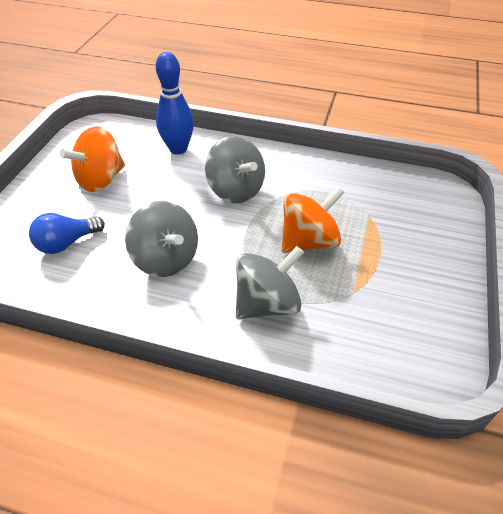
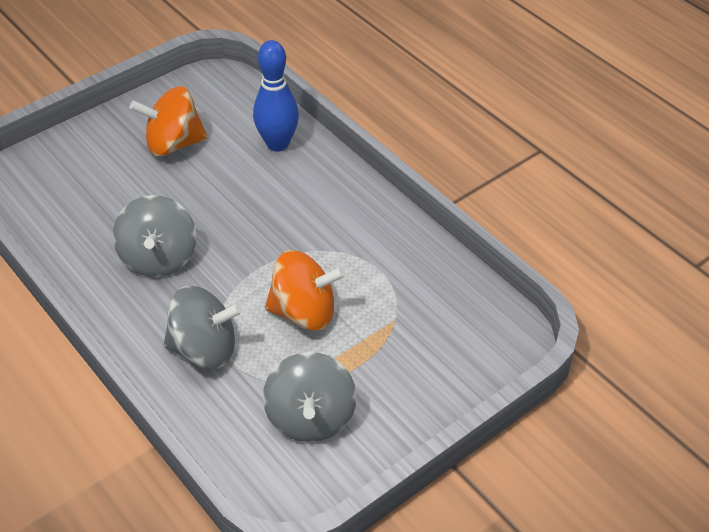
camera: 35 degrees right, 0 degrees up
blue light bulb [29,213,105,254] -> none
grey spinning top [205,136,265,203] -> grey spinning top moved to [263,352,357,442]

